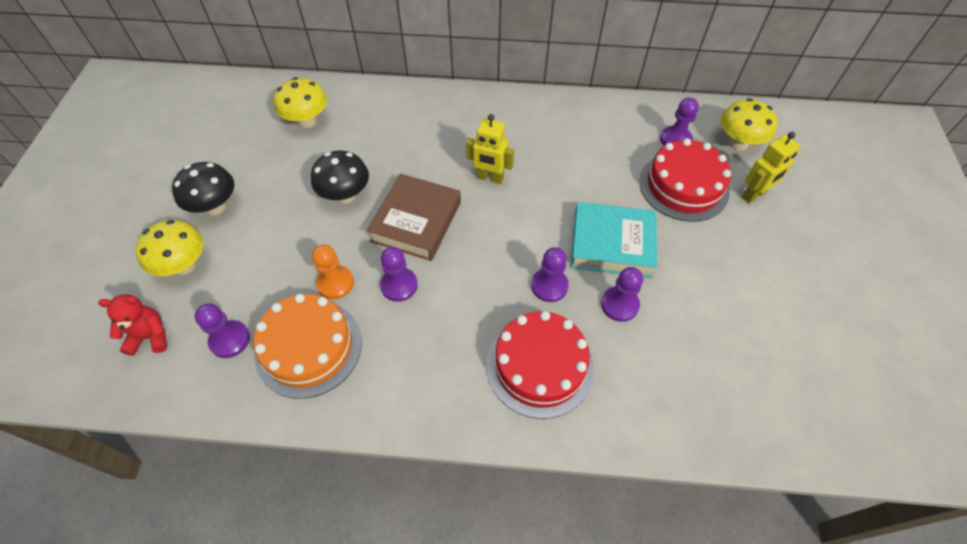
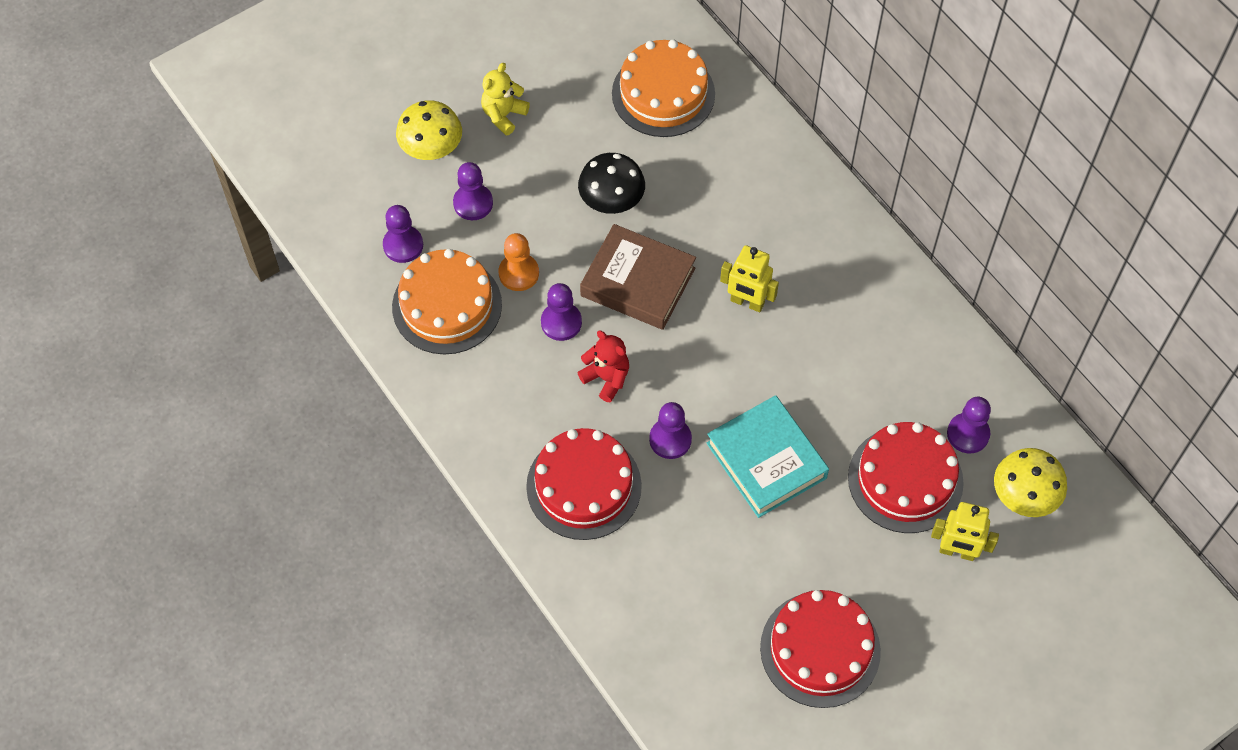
camera: 50 degrees right, 5 degrees up
red teddy bear [98,294,167,356] -> red teddy bear moved to [577,331,629,403]
black mushroom [172,162,234,215] -> yellow teddy bear [481,63,530,136]
yellow mushroom [274,77,327,128] -> orange cake [612,39,715,137]
brown book [366,174,461,261] -> brown book turned 45 degrees clockwise [580,224,696,330]
yellow robot [466,114,514,184] -> yellow robot turned 45 degrees counterclockwise [720,245,779,312]
purple pawn [601,267,643,322] -> purple pawn moved to [453,162,493,220]
none -> red cake [760,590,881,708]

